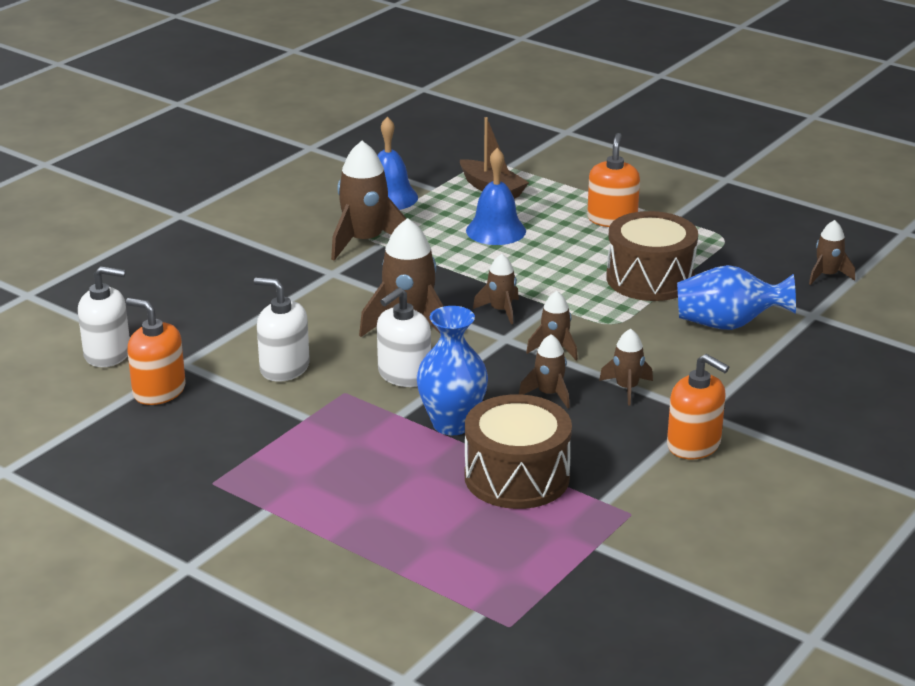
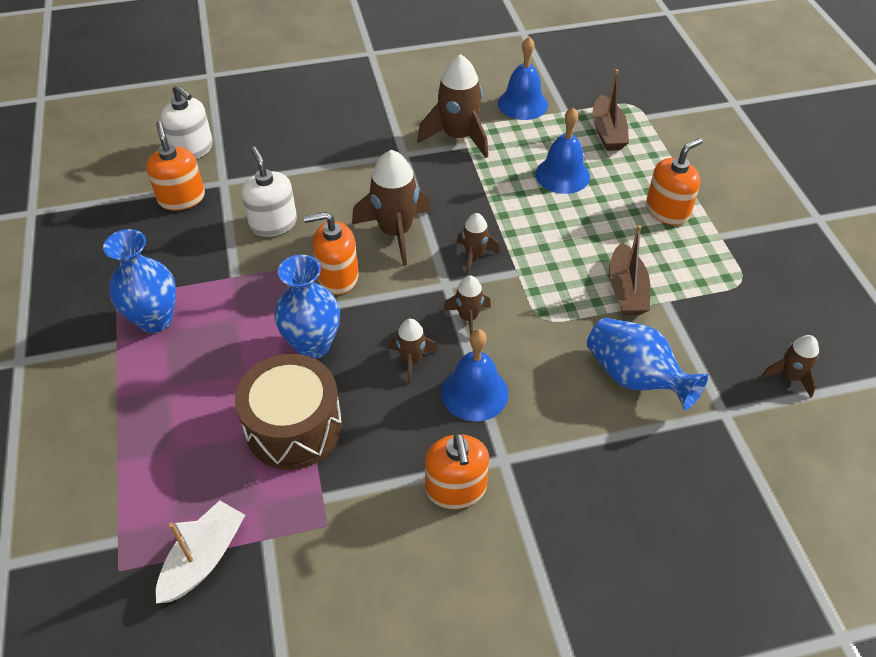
camera: 40 degrees right, 20 degrees up
white soap dispenser [377,287,431,387] -> orange soap dispenser [304,212,359,294]
brown rocket [599,329,653,405] -> blue bell [441,329,509,421]
brown drum [606,211,698,301] -> brown boat [609,225,650,315]
none -> blue vase [103,229,176,333]
none -> white boat [156,500,245,604]

